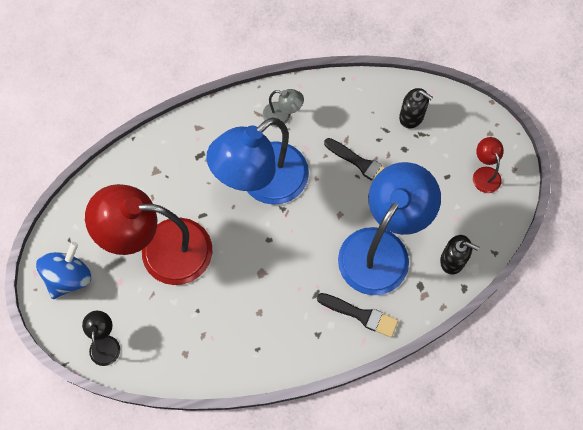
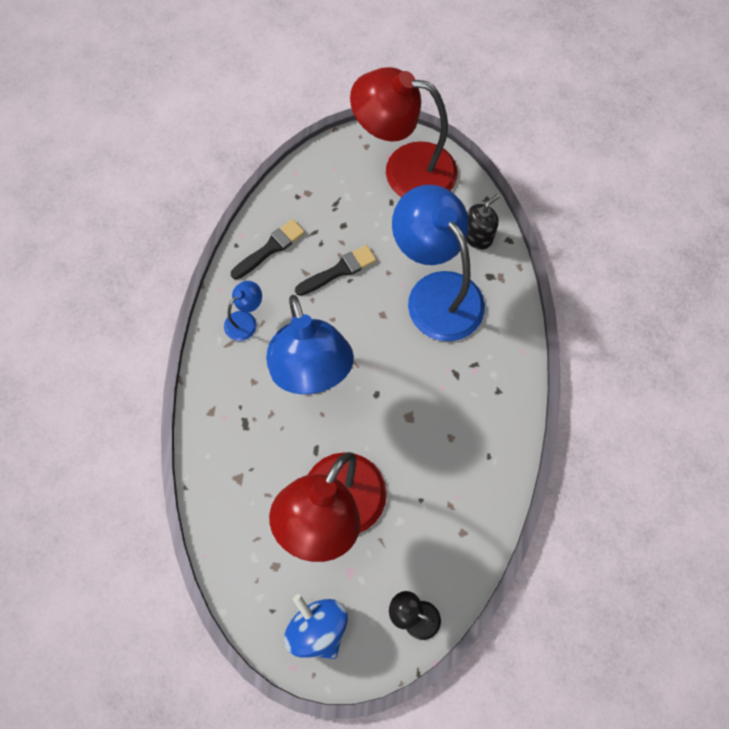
camera: 65 degrees left, 0 degrees up
grey lamp [263,89,304,127] -> blue lamp [224,281,262,341]
black brush [317,293,398,337] -> black brush moved to [231,219,305,279]
black soap dispenser [399,88,433,129] -> none
red lamp [473,137,504,193] -> red lamp [350,67,458,197], size x2.38

